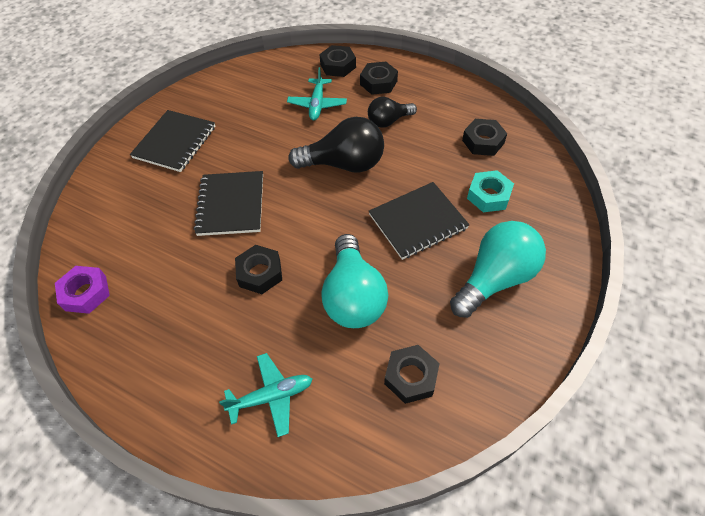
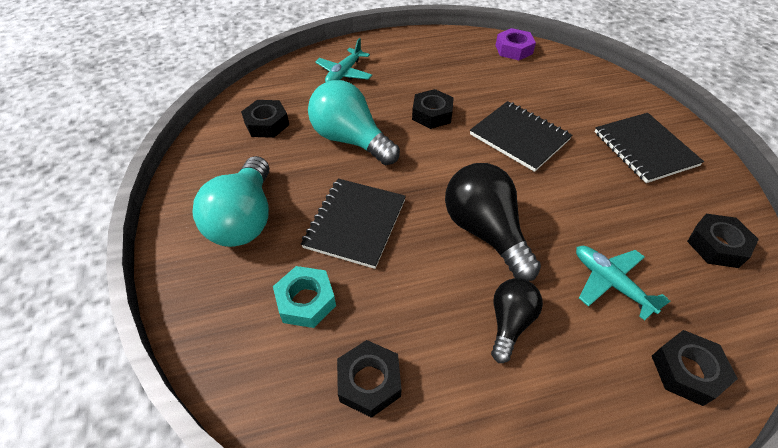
camera: 135 degrees right, 5 degrees down
black light bulb [288,117,384,173] -> black light bulb turned 105 degrees clockwise [445,163,541,281]
black nut [360,61,398,95] -> black nut moved to [687,214,759,268]

